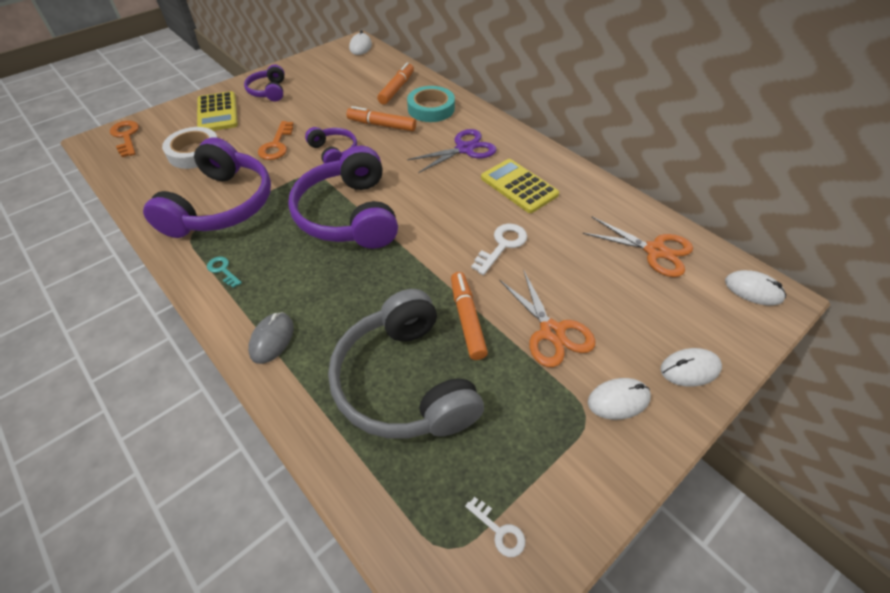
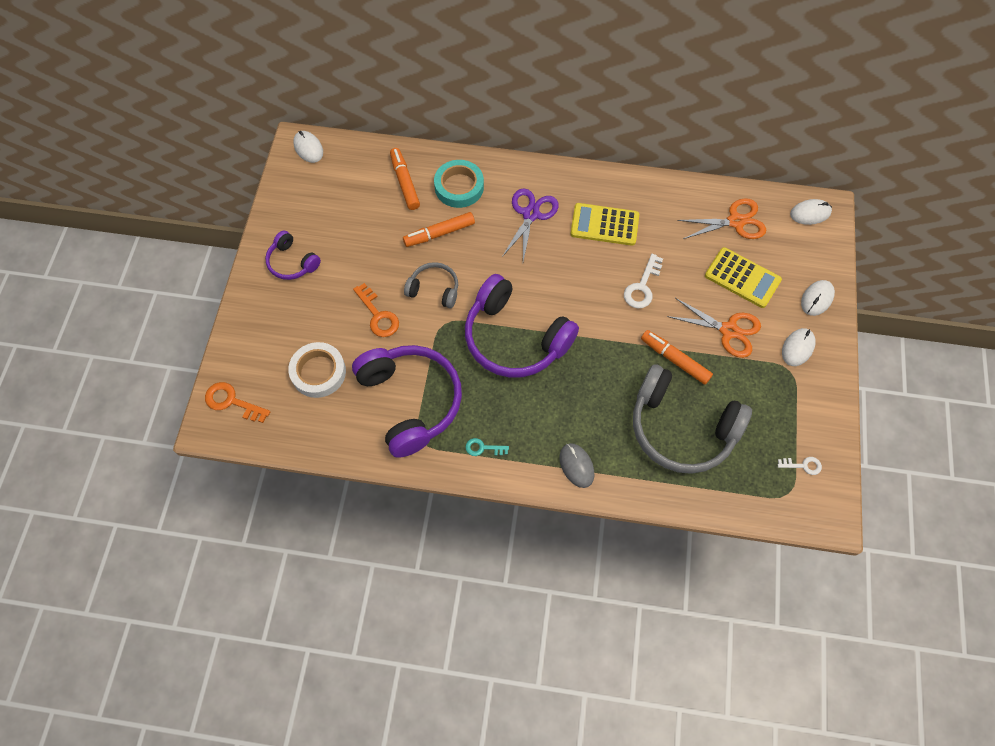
camera: 40 degrees left, 15 degrees up
yellow calculator [197,91,238,131] -> yellow calculator moved to [705,247,782,308]
purple headphones [305,127,357,163] -> grey headphones [404,262,458,308]
white key [471,224,527,275] -> white key turned 150 degrees counterclockwise [624,254,663,308]

